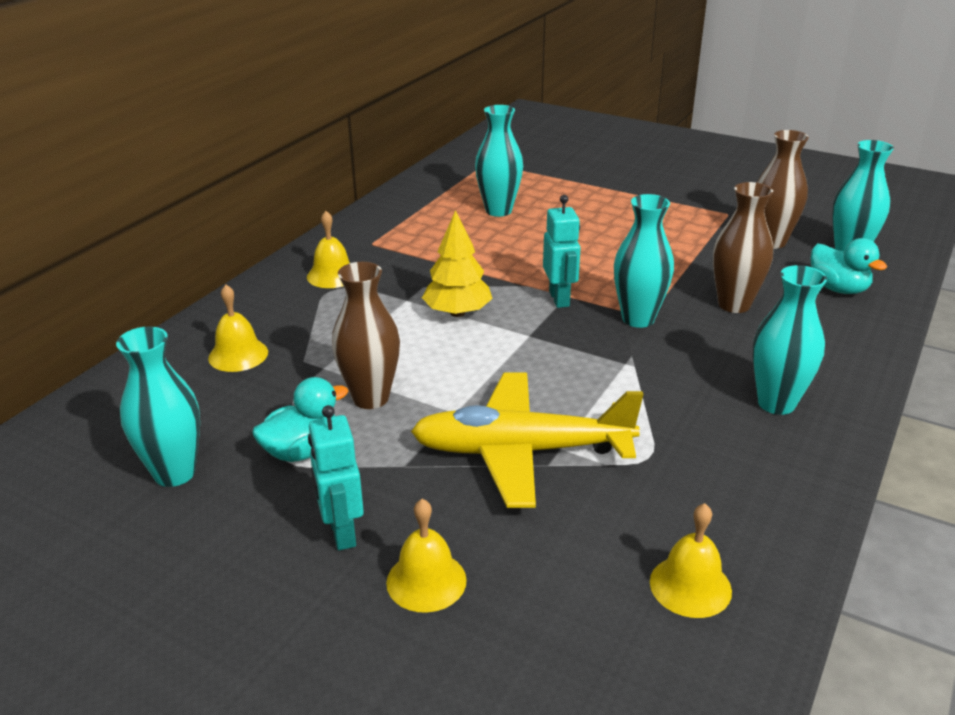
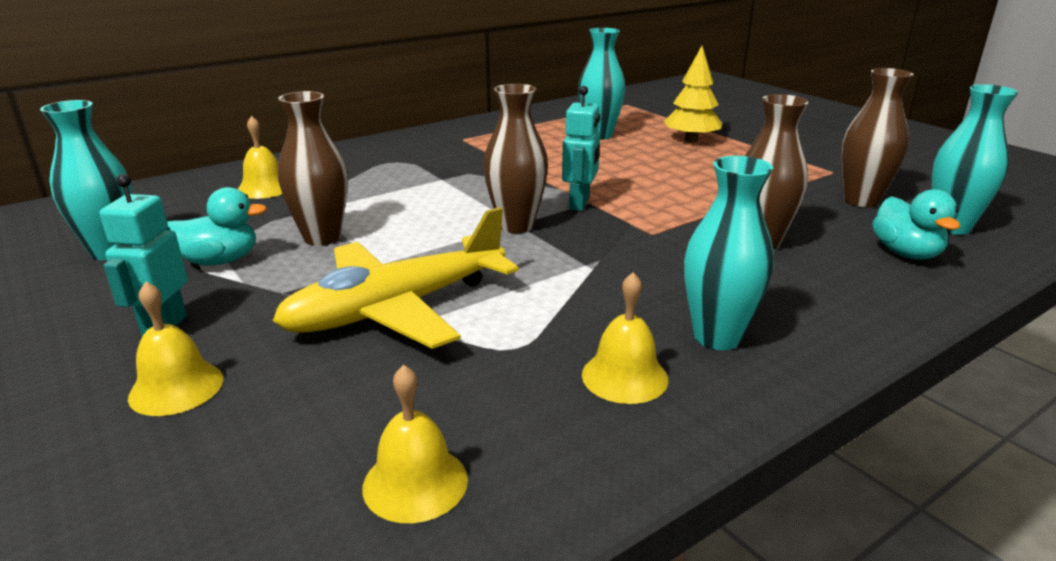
camera: 25 degrees right, 5 degrees down
yellow bell [307,211,350,288] -> yellow bell moved to [582,272,668,404]
yellow plane [411,372,643,508] -> yellow plane turned 60 degrees counterclockwise [273,207,519,349]
yellow tree [422,210,493,317] -> yellow tree moved to [664,46,722,142]
turquoise vase [614,194,674,328] -> none
none -> brown vase [483,84,548,233]

